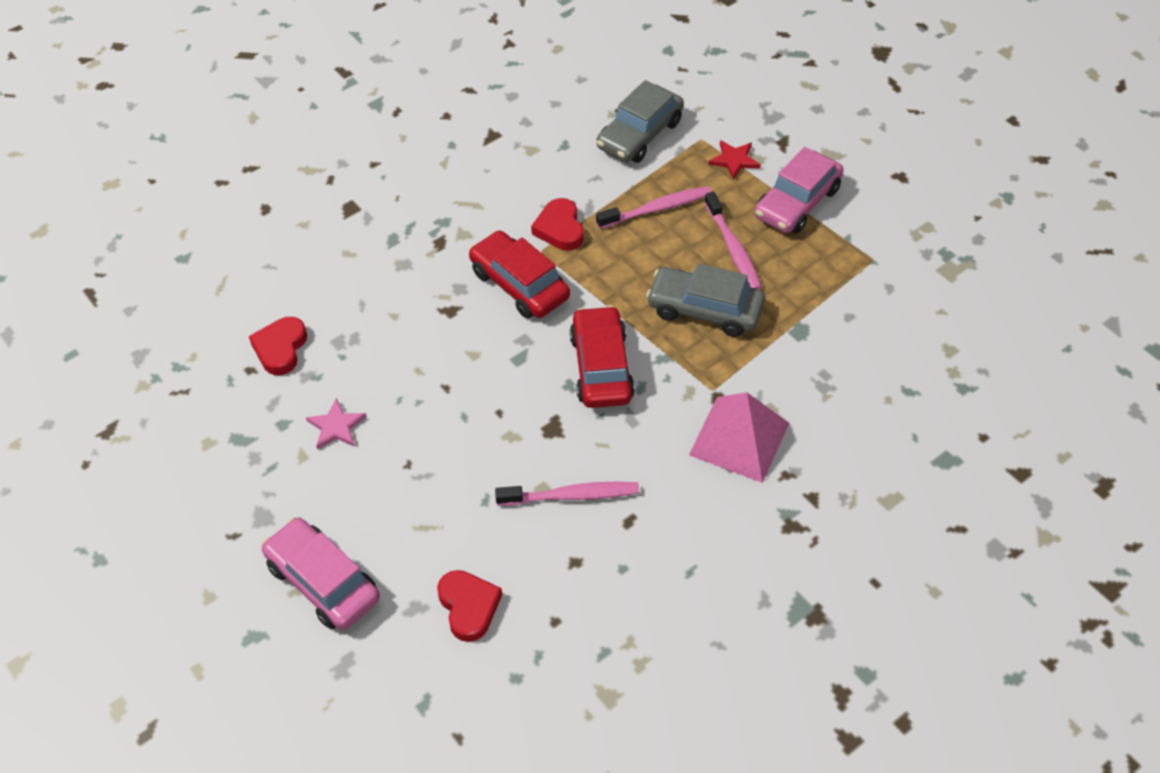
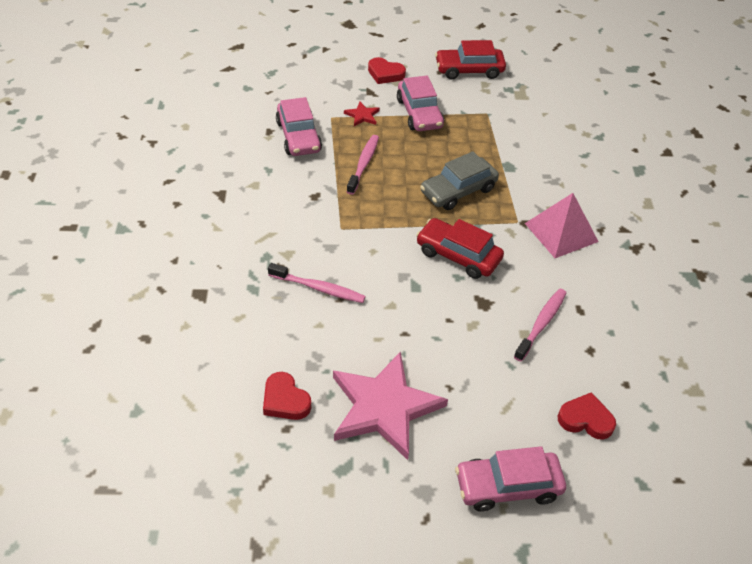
camera: 55 degrees left, 5 degrees down
pink star [306,398,367,449] -> pink star [333,351,448,460], size x2.42
red car [469,231,570,319] -> red car moved to [435,40,506,79]
red heart [531,198,584,251] -> red heart moved to [368,57,406,84]
grey car [596,80,684,163] -> pink car [276,97,322,156]
pink toothbrush [704,192,762,289] -> pink toothbrush moved to [268,263,366,303]

